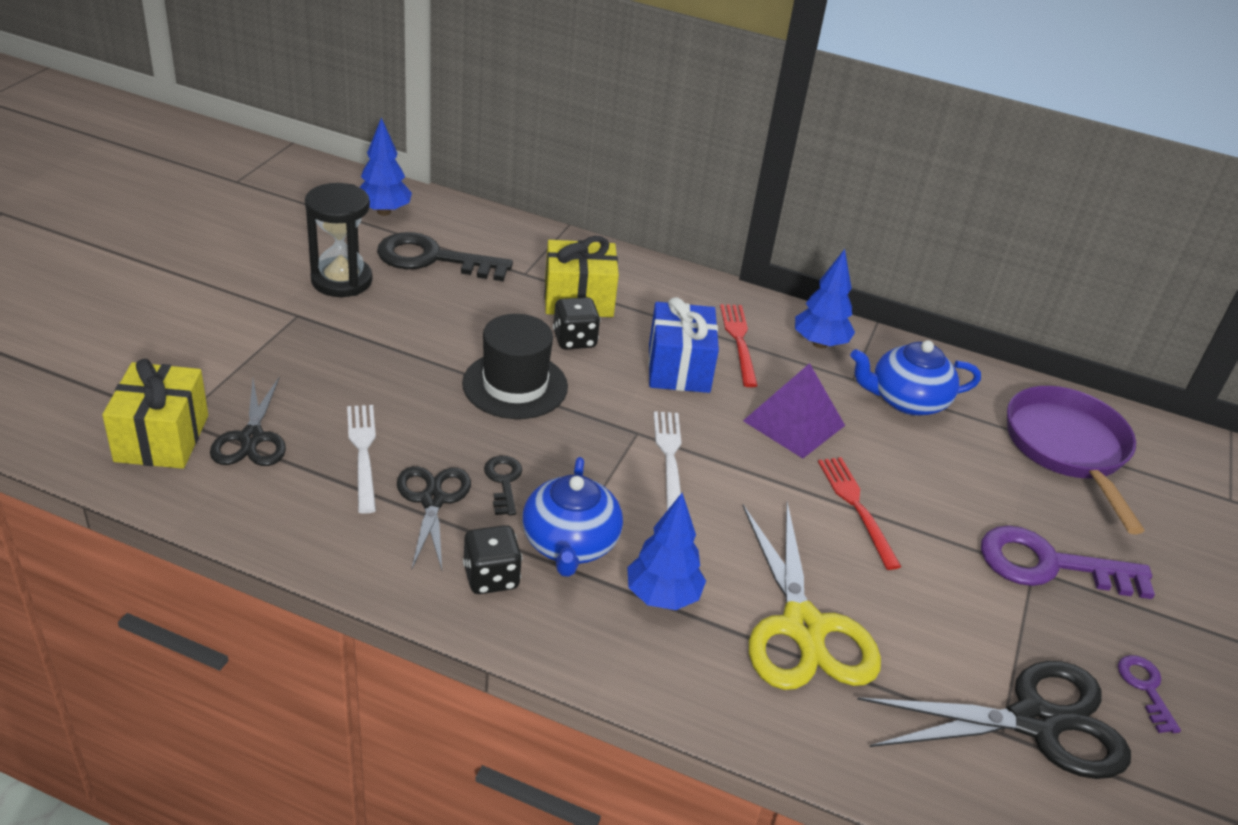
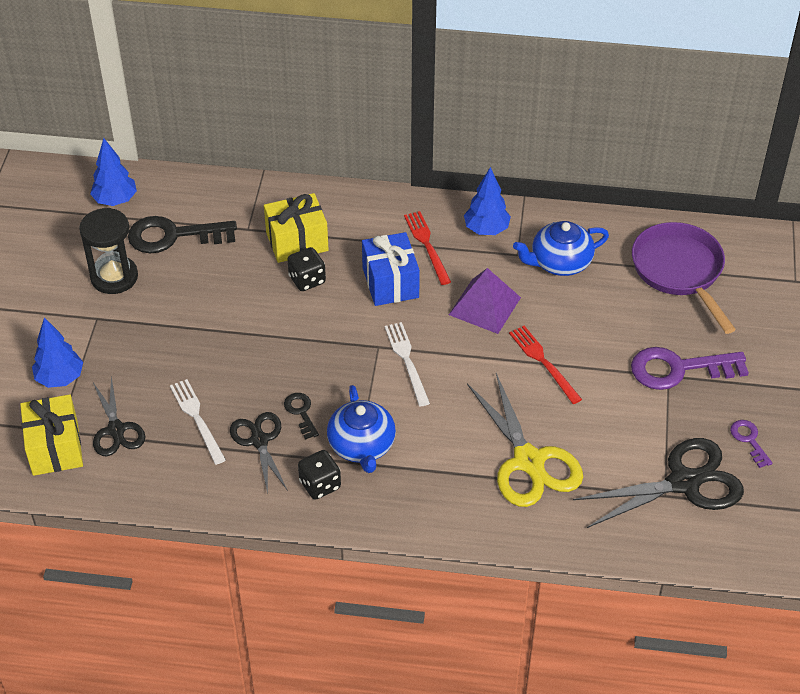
camera: 10 degrees left, 10 degrees up
black hat [462,314,568,419] -> none
blue tree [627,493,706,610] -> blue tree moved to [32,317,83,388]

